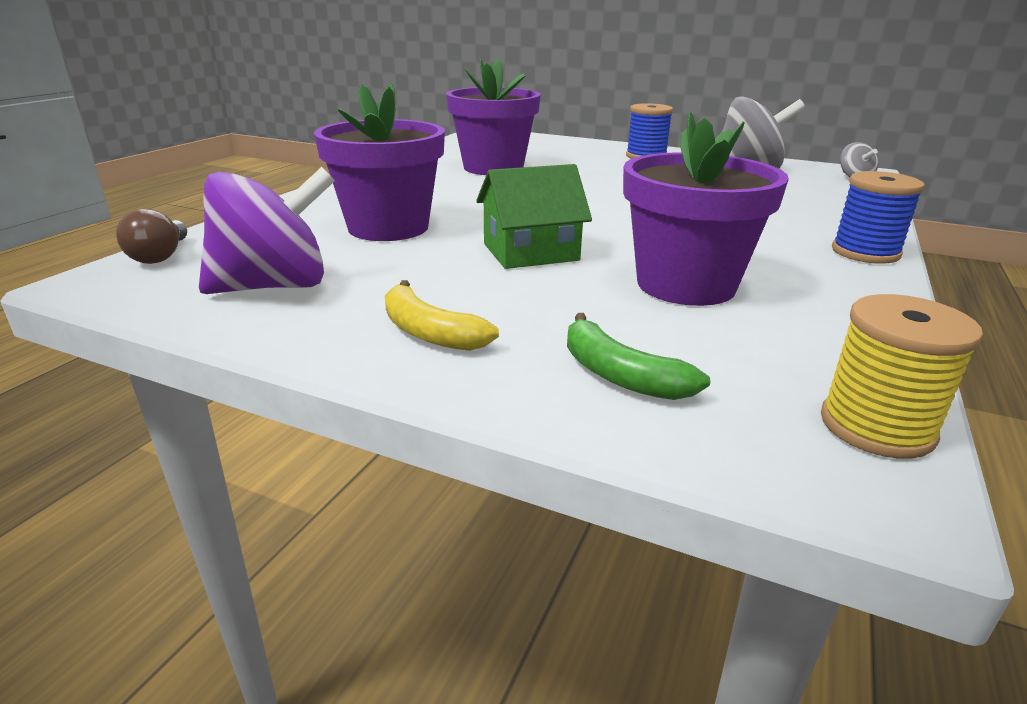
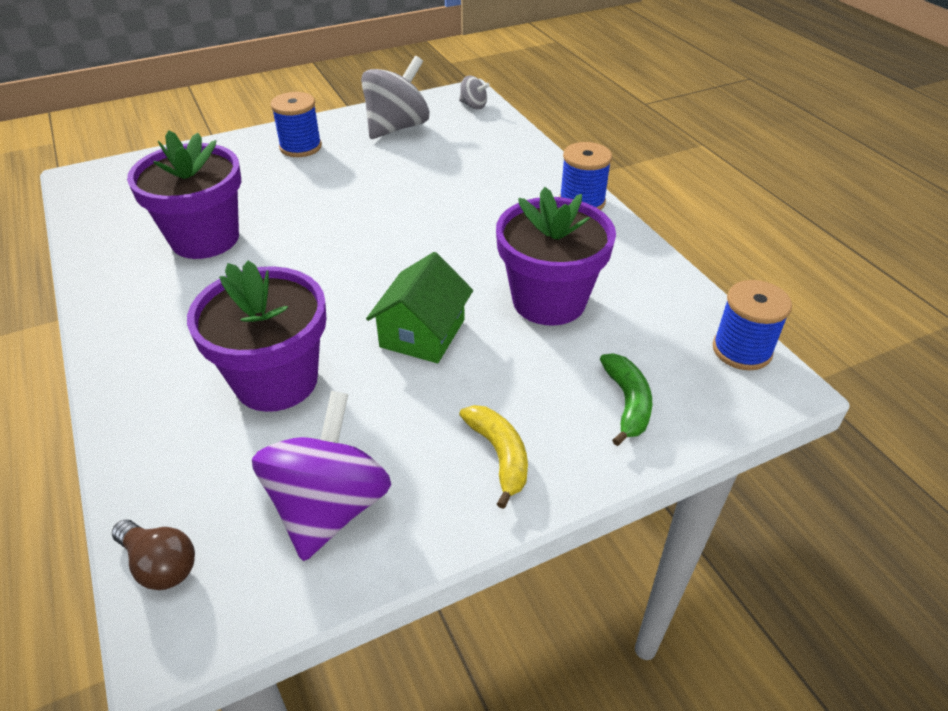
camera: 50 degrees left, 15 degrees up
yellow banana [385,280,499,351] -> yellow banana turned 105 degrees counterclockwise [459,405,528,509]
green banana [567,313,711,400] -> green banana turned 90 degrees counterclockwise [600,353,652,446]
yellow spool [821,294,983,459] -> blue spool [713,280,792,370]

